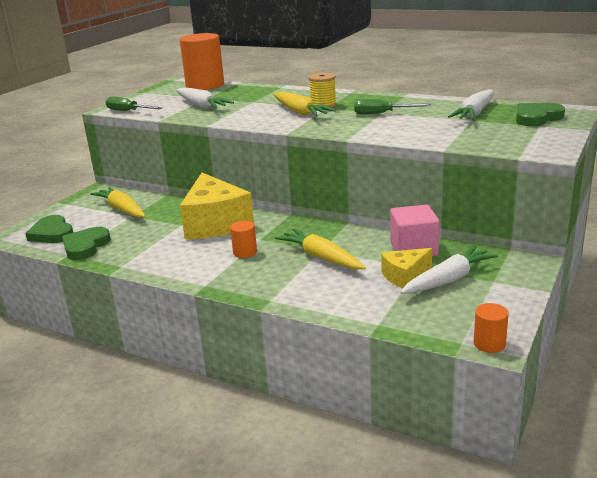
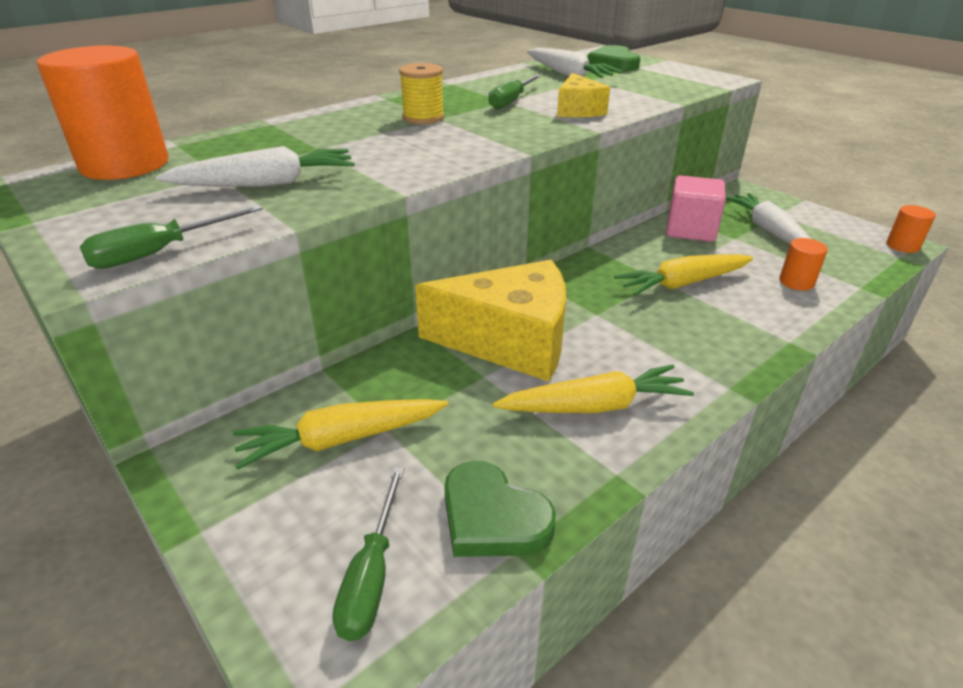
camera: 70 degrees left, 10 degrees up
green heart [25,215,74,243] -> green screwdriver [333,467,404,641]
orange cylinder [230,221,257,258] -> orange cylinder moved to [779,238,828,291]
yellow carrot [273,92,336,116] -> yellow carrot moved to [493,365,694,413]
yellow cheese [381,248,432,288] -> yellow cheese moved to [557,73,610,117]

